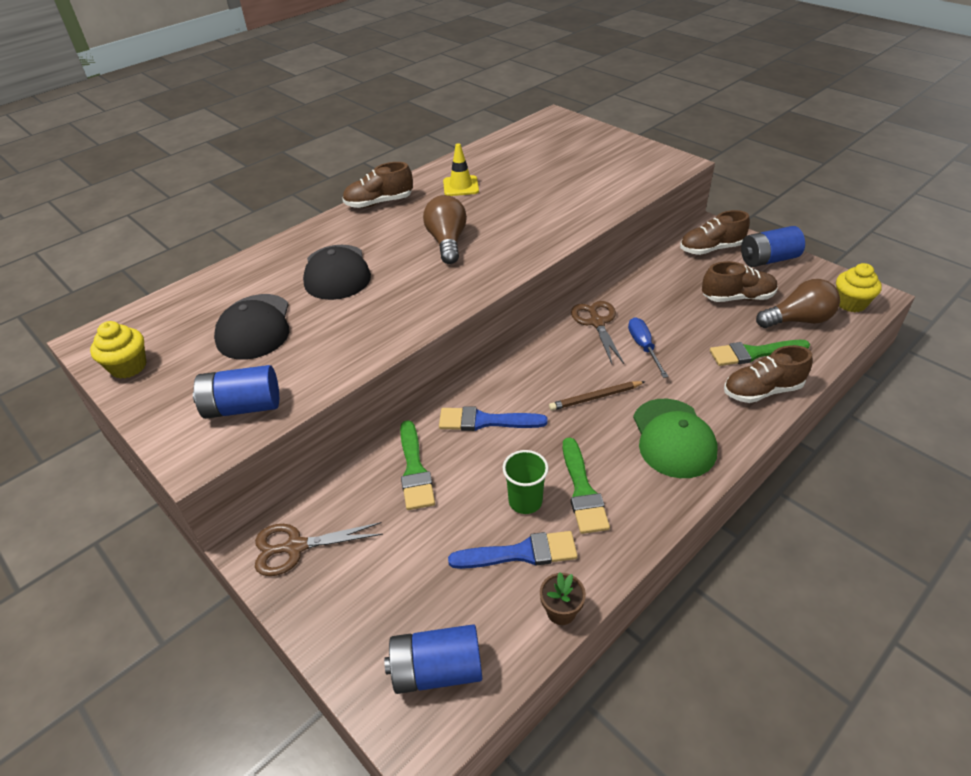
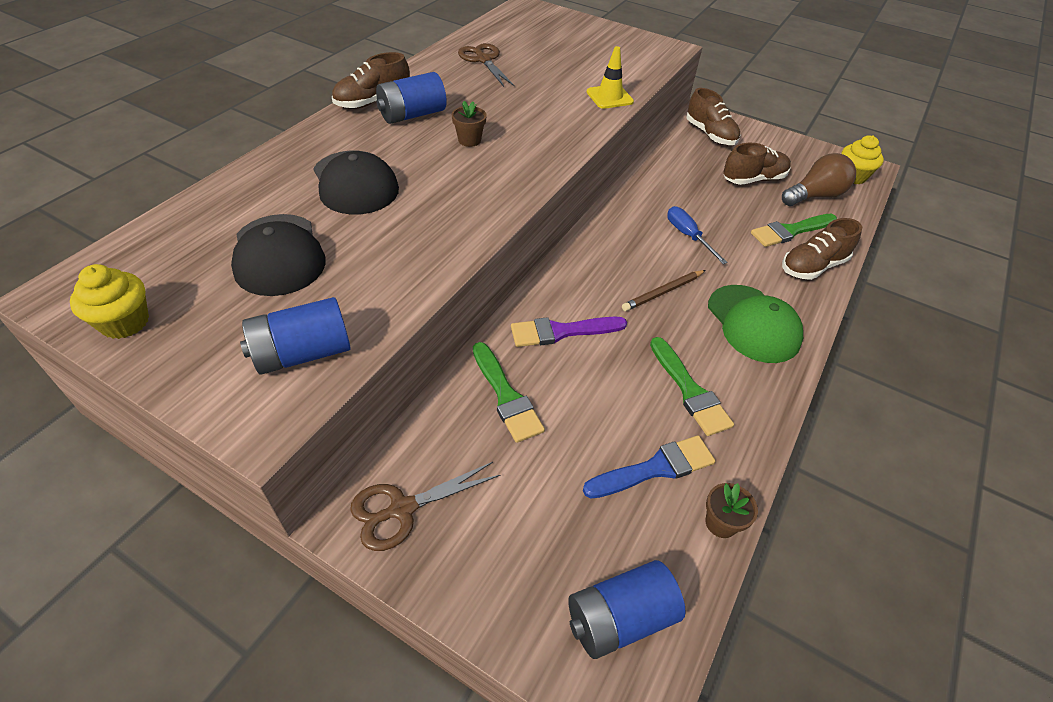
camera: 20 degrees left, 5 degrees up
brown light bulb [423,195,467,264] -> brown flower pot [452,101,487,147]
blue brush [439,406,548,431] -> purple brush [511,317,627,347]
yellow traffic cone [443,143,479,196] -> yellow traffic cone moved to [587,46,634,109]
green cup [503,450,549,514] -> none
brown scissors [571,301,624,364] -> brown scissors moved to [458,43,515,87]
brown shoe [680,210,750,255] -> brown shoe turned 90 degrees counterclockwise [686,88,740,145]
blue battery [741,226,805,267] -> blue battery moved to [376,72,447,124]

